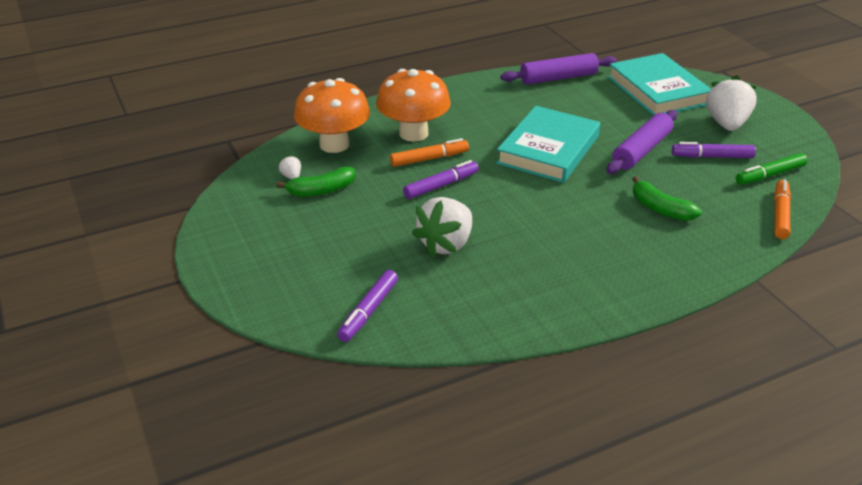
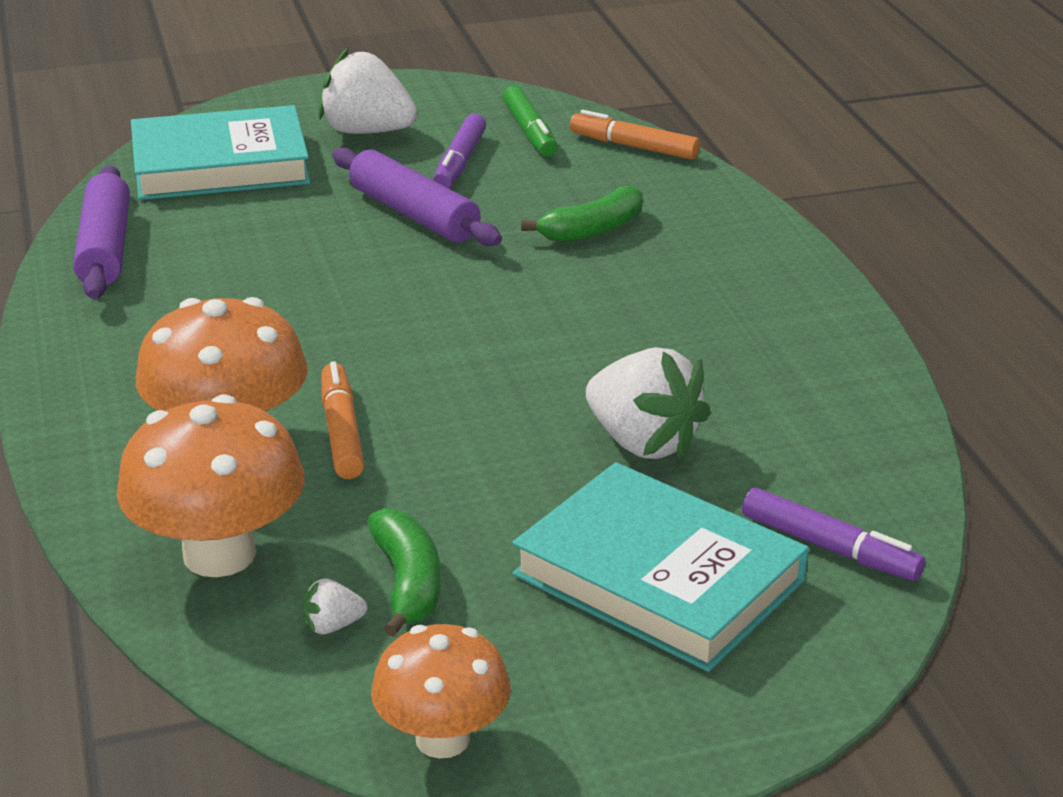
camera: 80 degrees left, 5 degrees down
purple marker [403,160,479,199] -> none
turquoise book [496,106,600,183] -> turquoise book moved to [512,462,809,672]
none -> orange mushroom [371,624,511,759]

